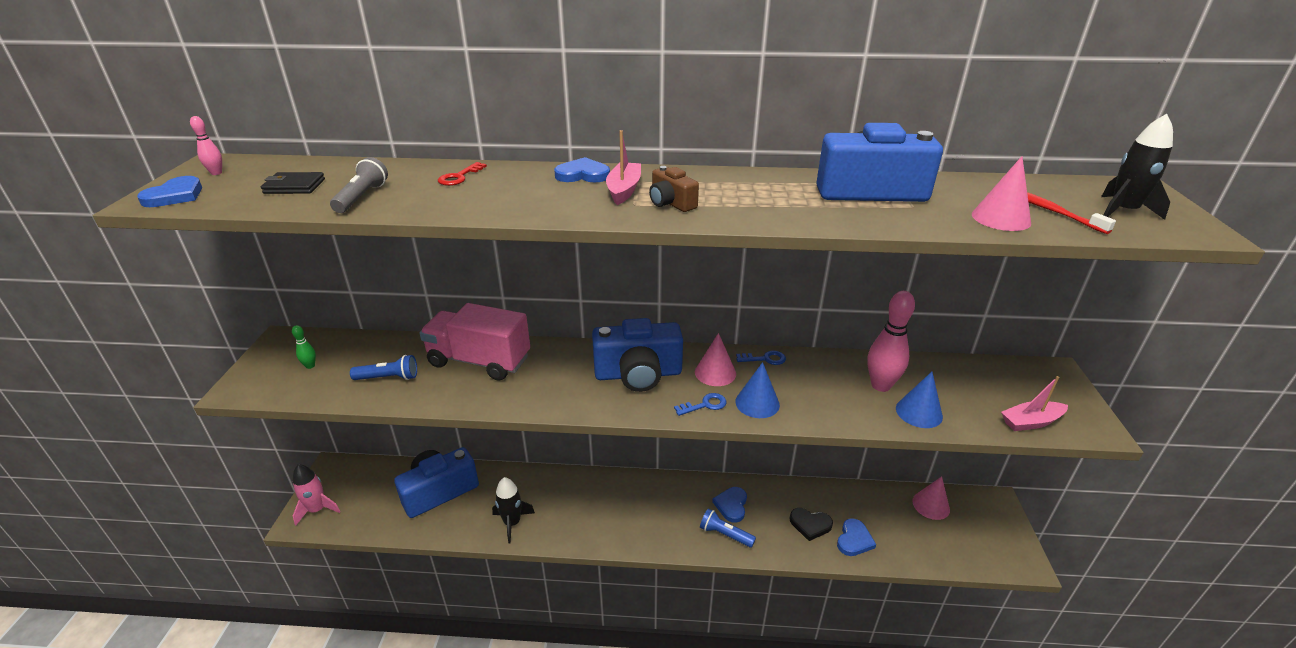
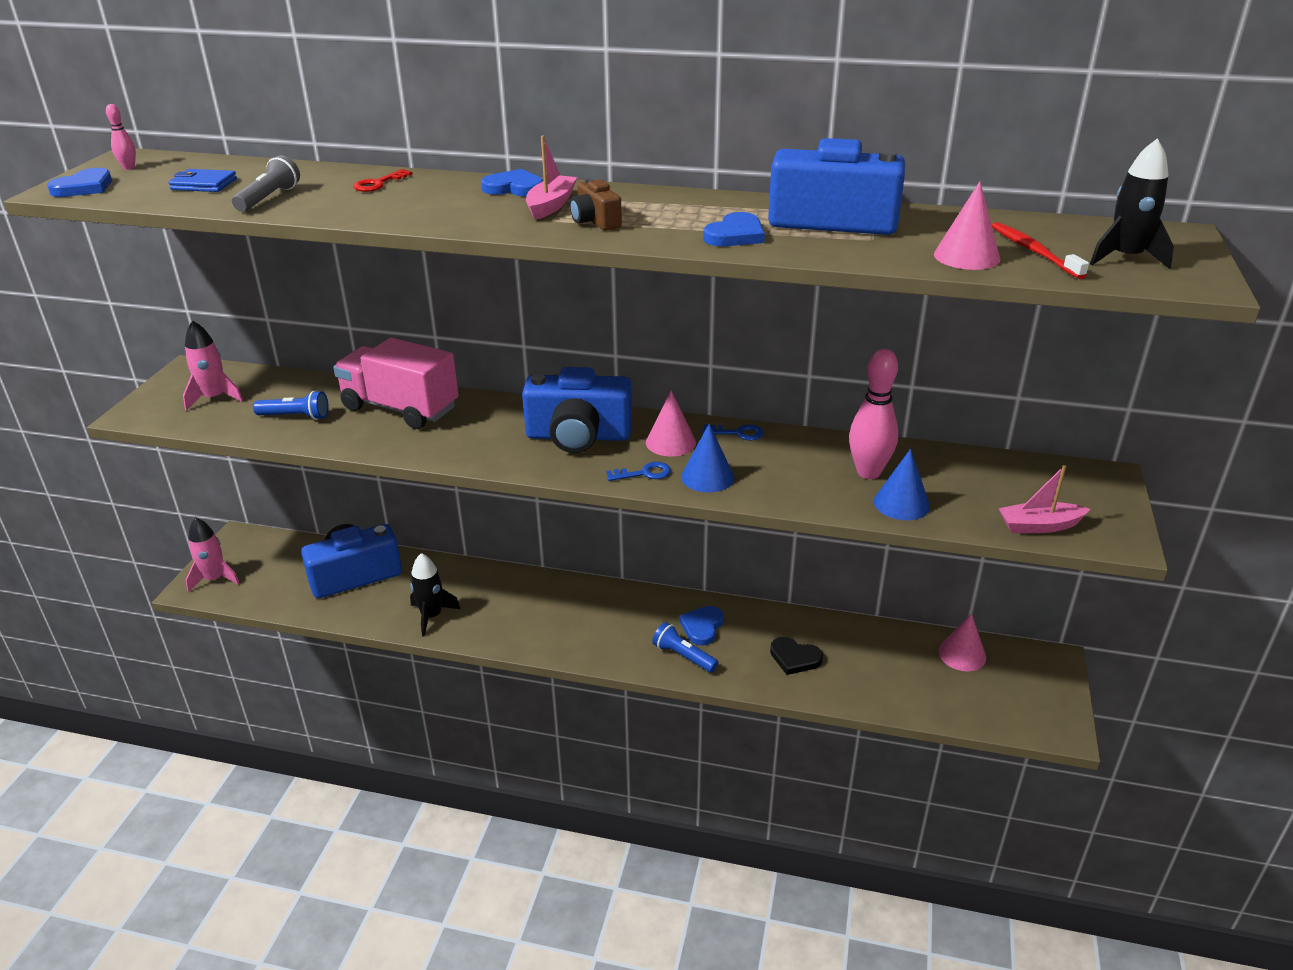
camera: 10 degrees right, 0 degrees up
black wallet [261,172,325,194] -> blue wallet [169,169,237,192]
green bowling pin [292,325,316,369] -> pink rocket [183,321,243,411]
blue heart [837,518,876,556] -> blue heart moved to [703,212,765,246]

